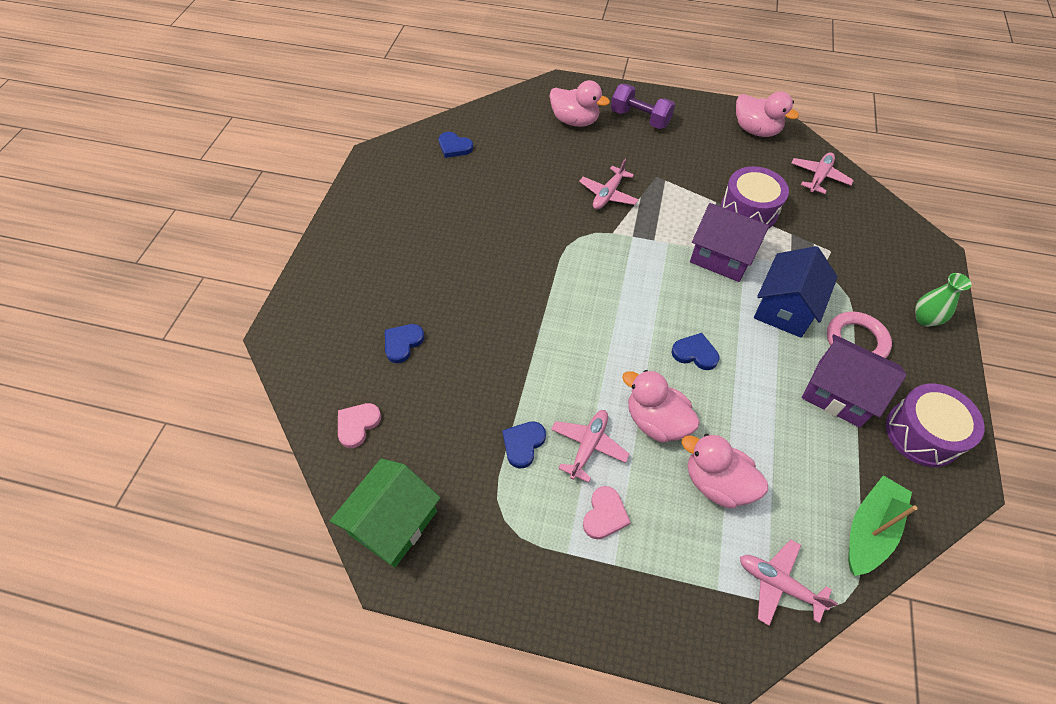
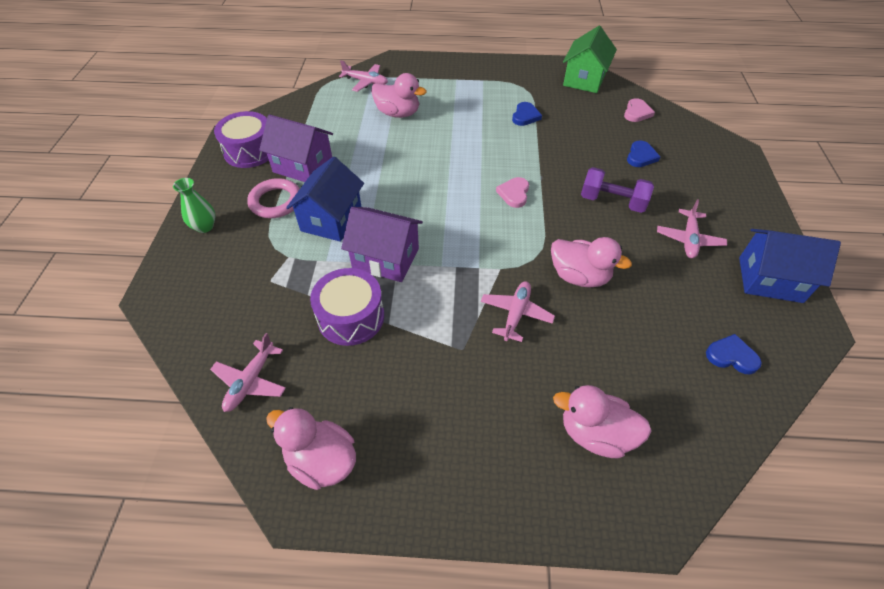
camera: 170 degrees right, 5 degrees down
pink plane [551,410,630,483] -> pink plane moved to [657,199,727,258]
pink heart [583,486,631,539] -> pink heart moved to [496,177,529,208]
purple dumbbell [611,84,675,129] -> purple dumbbell moved to [581,167,654,213]
pink duck [622,370,700,443] -> pink duck moved to [551,237,632,288]
blue heart [672,333,719,370] -> none
green boat [848,475,918,576] -> none
none -> blue house [739,229,841,303]

